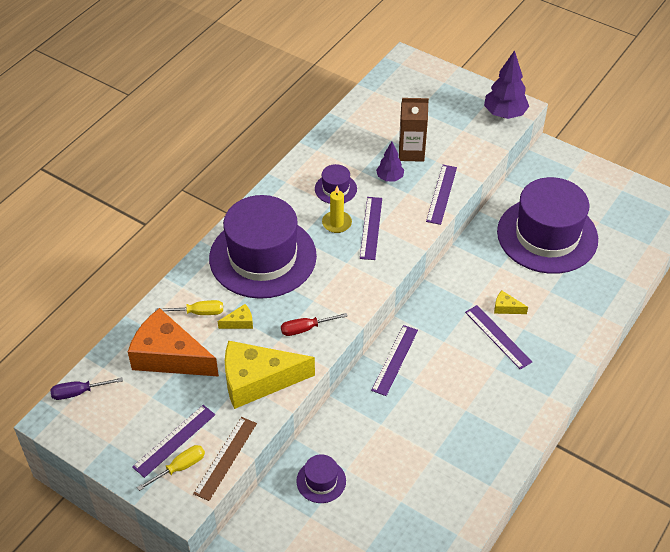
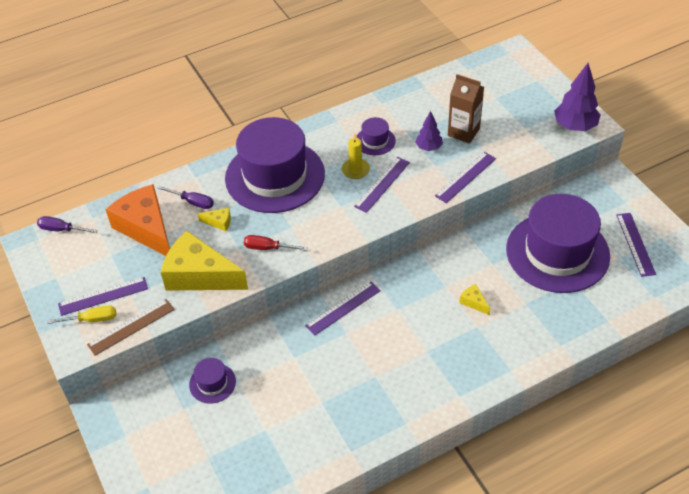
camera: 30 degrees right, 0 degrees up
yellow screwdriver [155,300,223,315] -> purple screwdriver [158,186,214,209]
purple ruler [465,305,532,370] -> purple ruler moved to [616,213,656,277]

